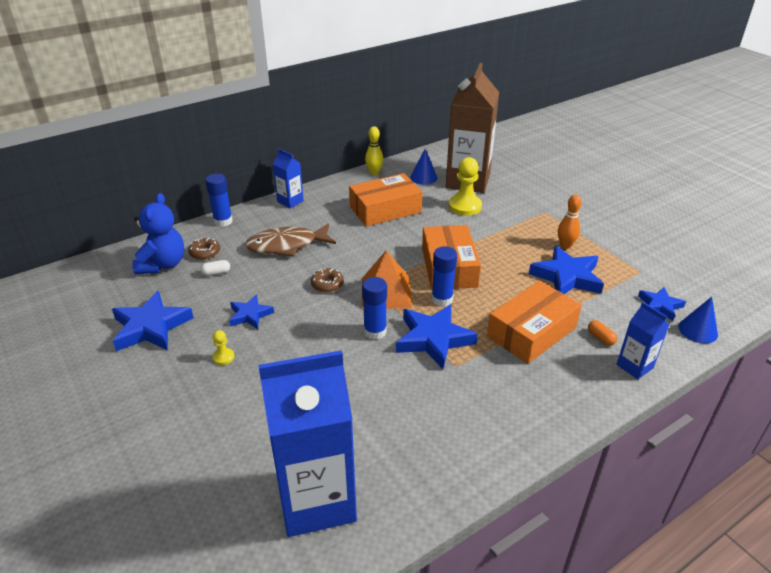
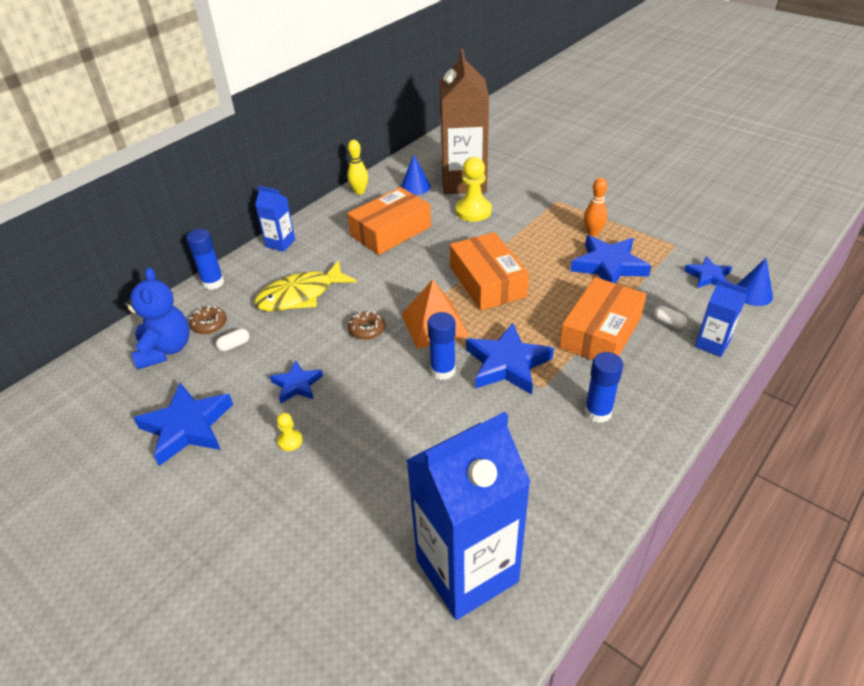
camera: 15 degrees left, 5 degrees up
brown fish [245,223,336,257] -> yellow fish [254,260,357,311]
blue glue stick [431,246,457,306] -> blue glue stick moved to [584,352,623,423]
orange capsule [588,320,617,345] -> white capsule [654,306,687,329]

